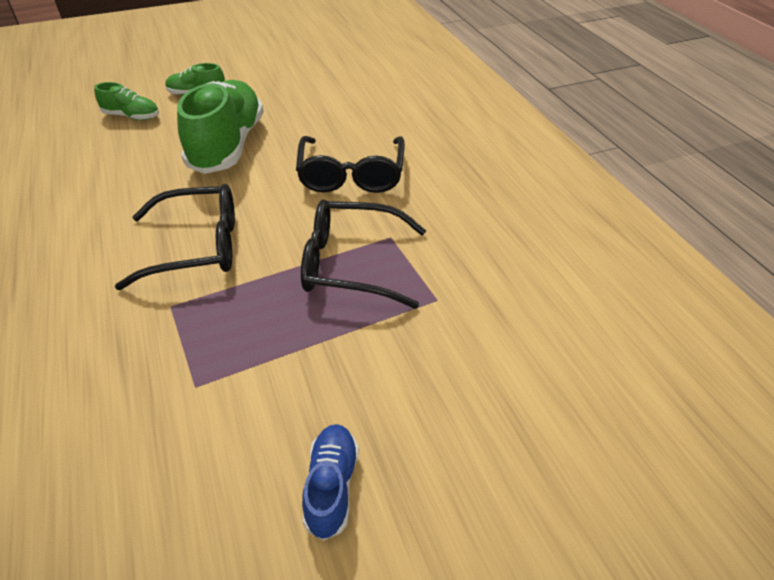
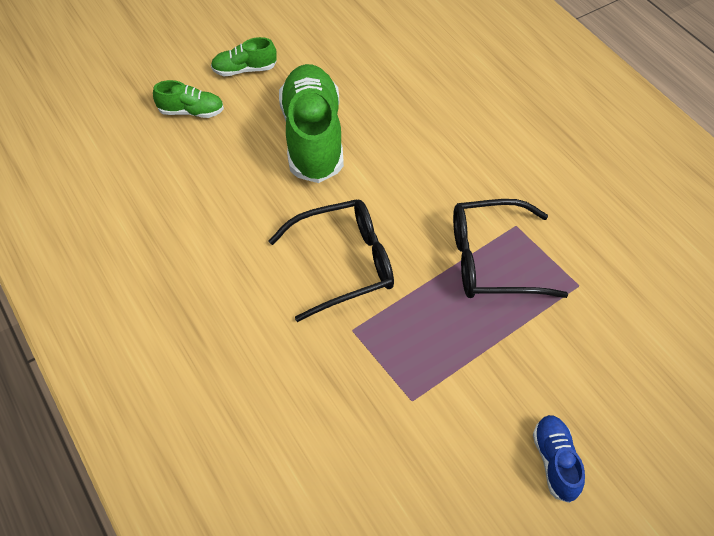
camera: 10 degrees left, 10 degrees up
black glasses [296,136,405,193] -> none

